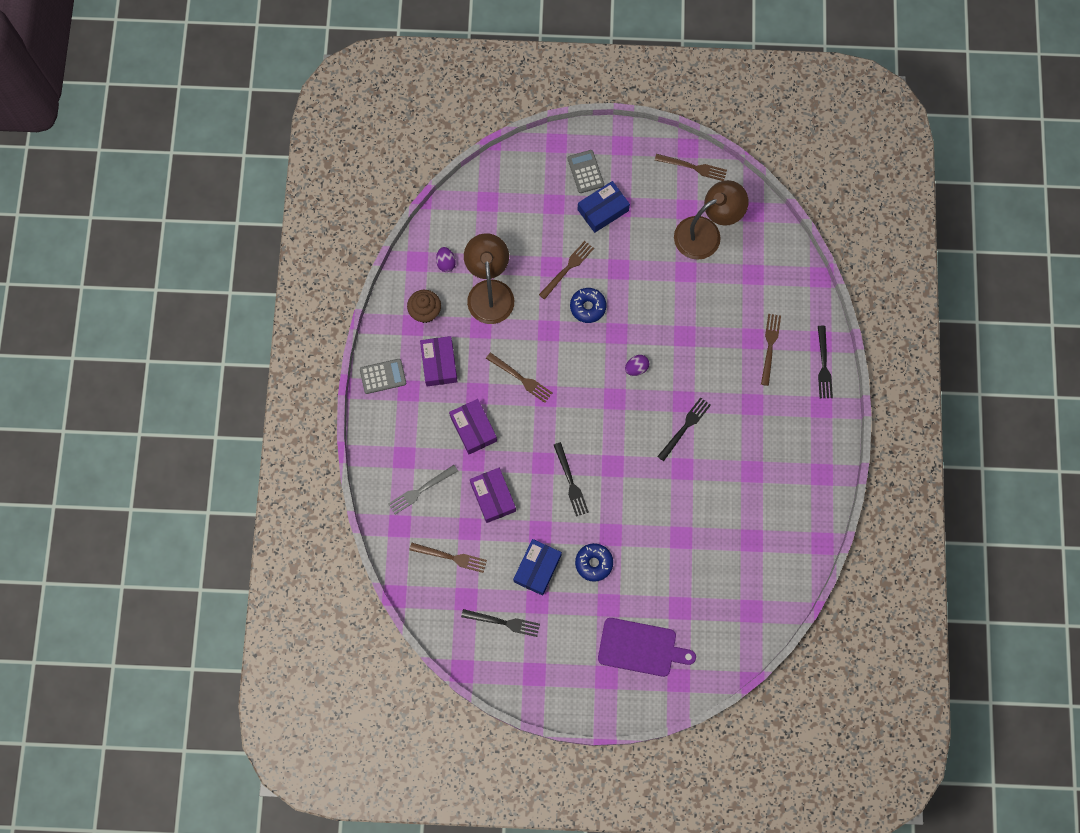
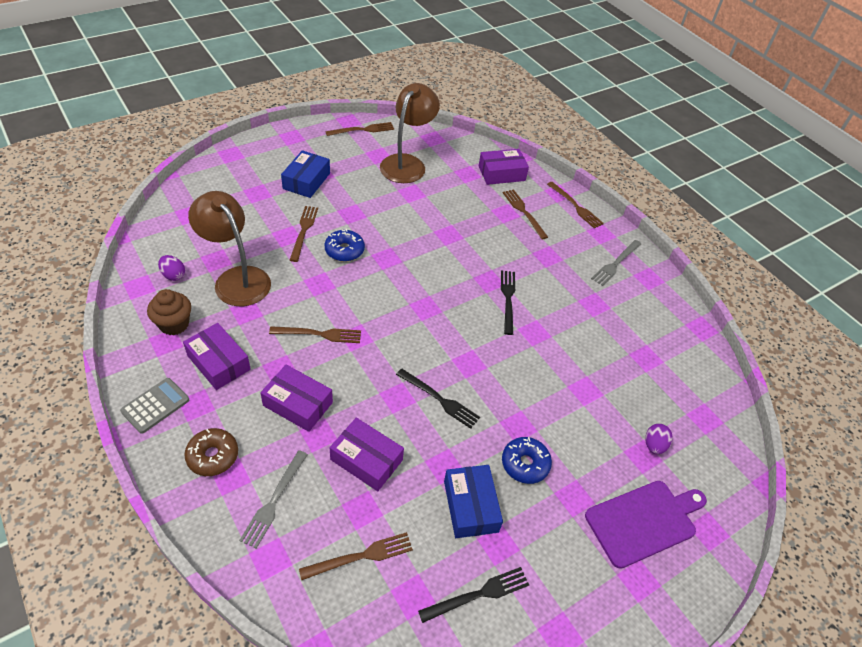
camera: 40 degrees left, 25 degrees down
grey calculator [568,150,604,193] -> none
purple egg [625,355,649,376] -> purple egg moved to [645,424,673,454]
black fork [818,326,833,398] -> brown fork [547,182,604,229]
none -> brown donut [184,428,238,476]
none -> purple box [479,149,529,185]
none -> grey fork [591,240,641,286]

